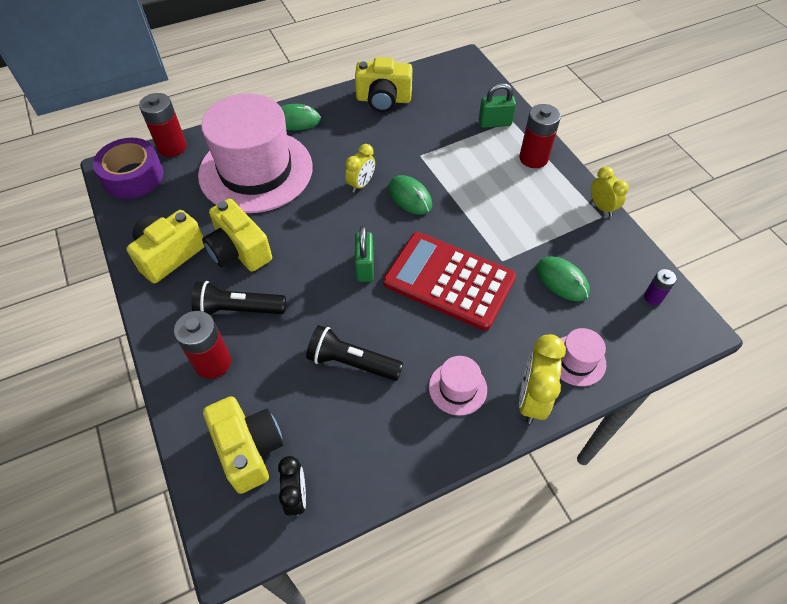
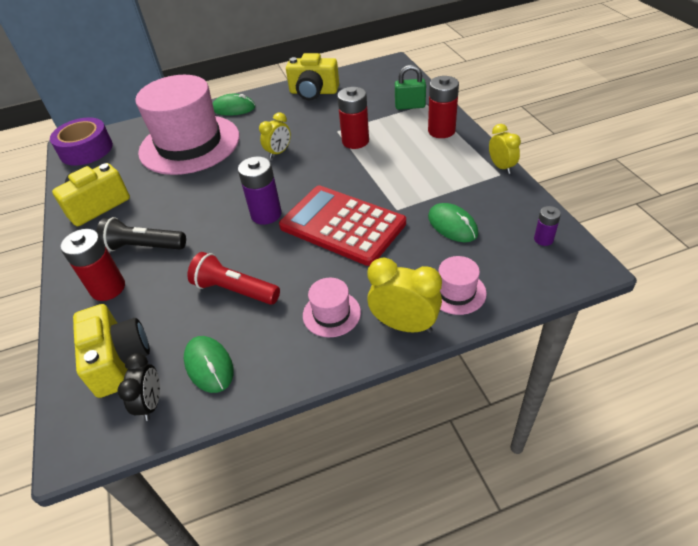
camera: 10 degrees right, 10 degrees down
red battery [139,93,187,157] -> red battery moved to [337,87,369,149]
yellow camera [202,199,272,272] -> none
black flashlight [306,325,403,381] -> red flashlight [187,252,280,305]
green padlock [355,226,374,282] -> purple battery [238,156,282,225]
green mouse [389,175,432,215] -> green mouse moved to [184,336,234,393]
yellow clock [519,334,566,424] -> yellow clock turned 90 degrees clockwise [367,258,442,333]

